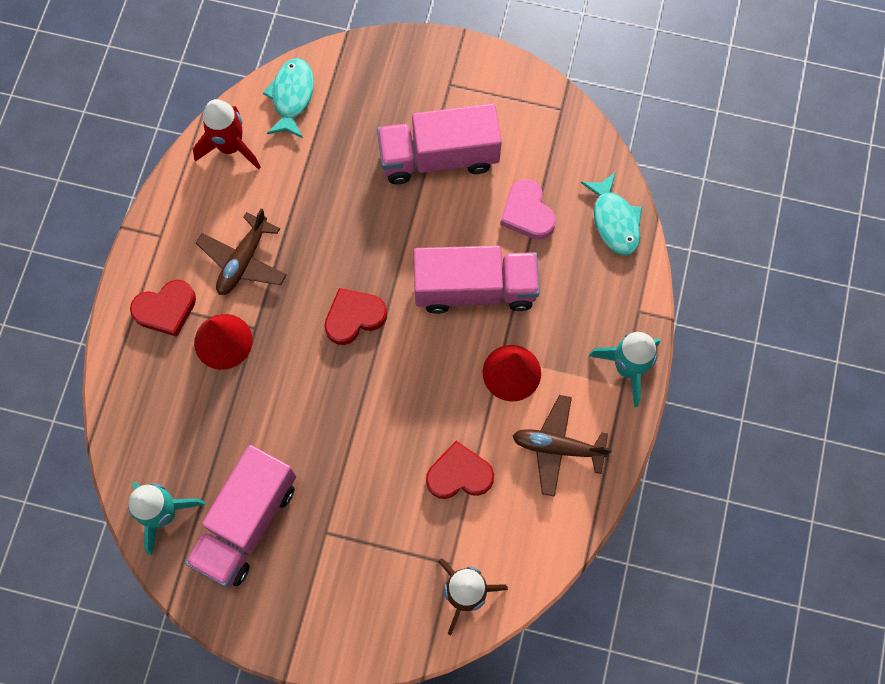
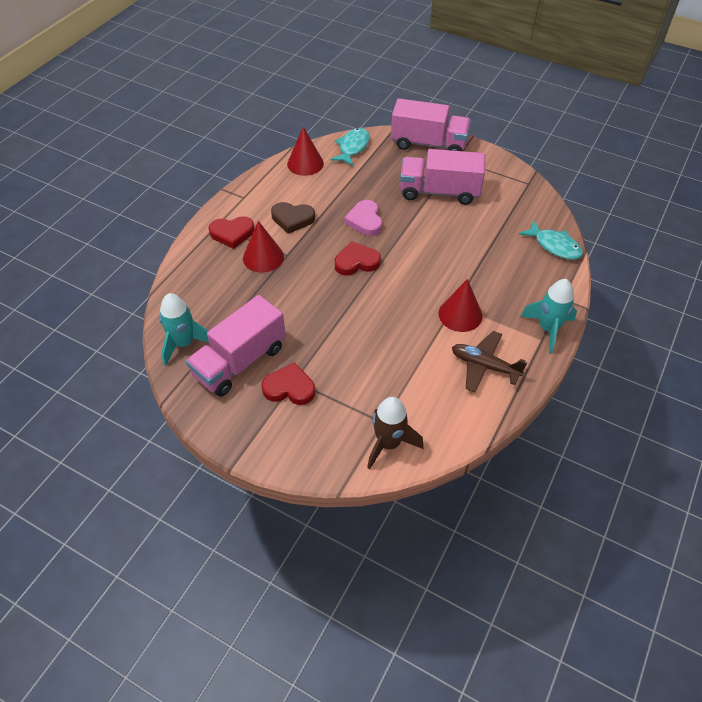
camera: 15 degrees right, 20 degrees down
red rocket [193,99,261,170] -> red cone [287,127,324,176]
brown plane [196,208,287,295] -> brown heart [271,202,315,234]
pink truck [414,246,540,314] -> pink truck moved to [391,98,471,151]
red heart [426,441,494,499] -> red heart moved to [262,362,315,405]
pink heart [500,179,556,240] -> pink heart moved to [344,200,382,236]
turquoise fish [581,172,642,256] -> turquoise fish turned 45 degrees counterclockwise [519,221,583,260]

